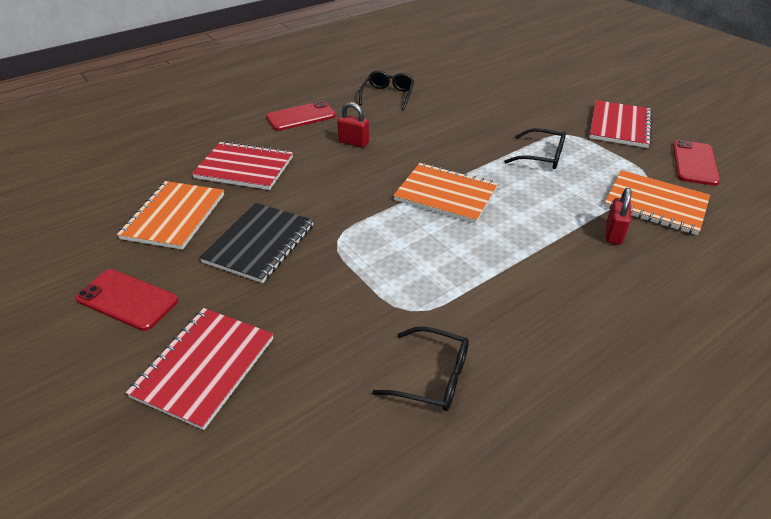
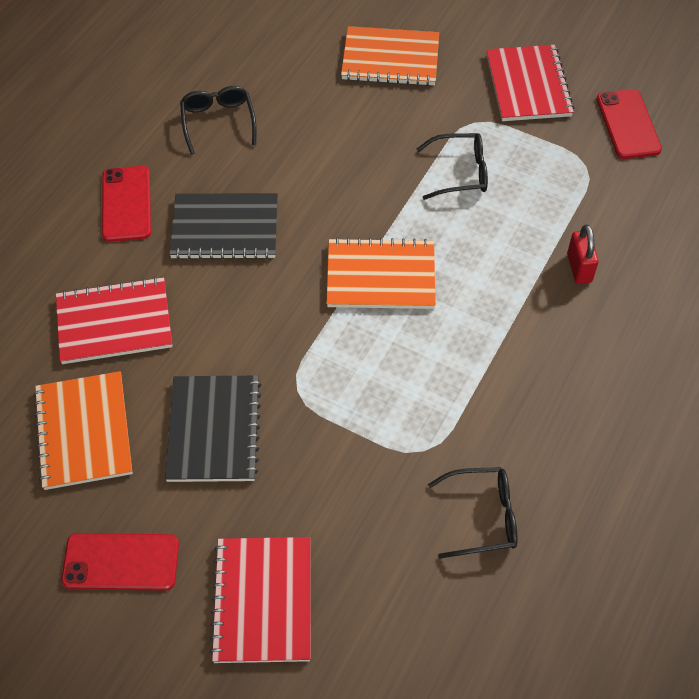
camera: 25 degrees left, 15 degrees up
red phone [266,101,336,131] -> red phone turned 45 degrees counterclockwise [102,166,151,242]
red padlock [337,102,369,148] -> black notebook [169,193,278,260]
orange notebook [604,170,710,235] -> orange notebook moved to [341,26,439,86]

